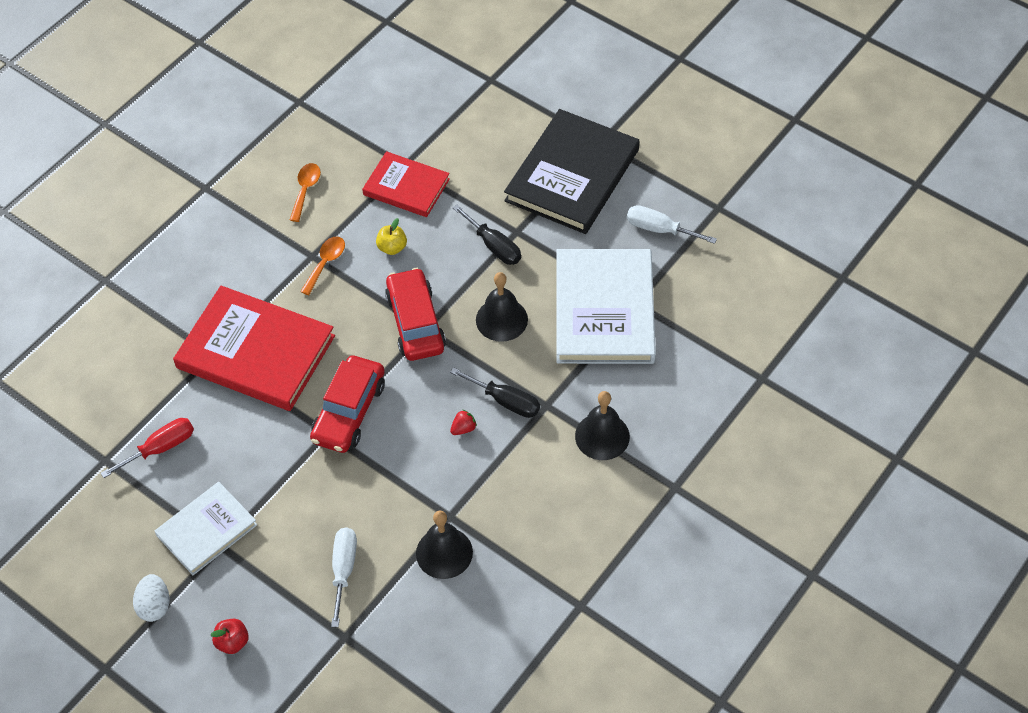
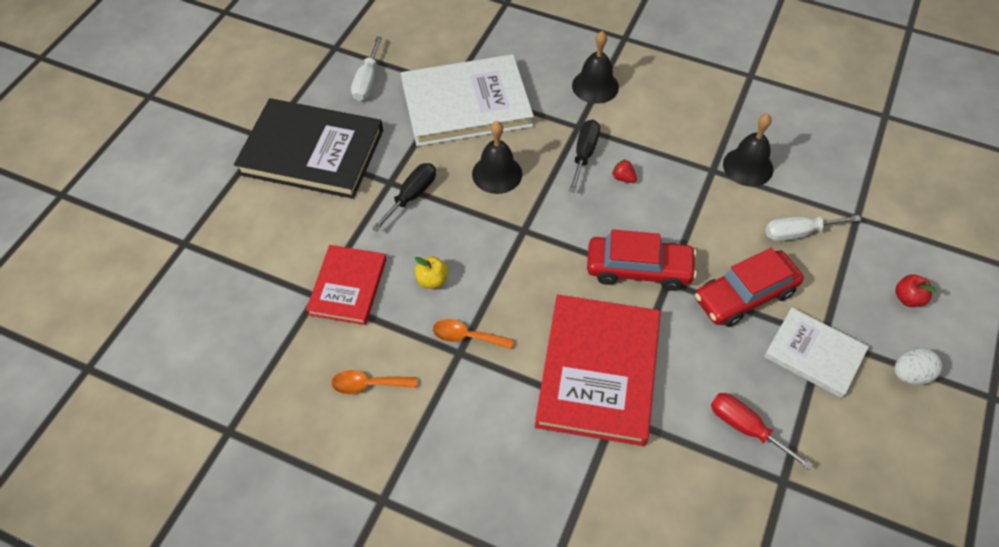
camera: 105 degrees left, 0 degrees up
red car [385,268,446,361] -> red car moved to [695,248,804,327]

